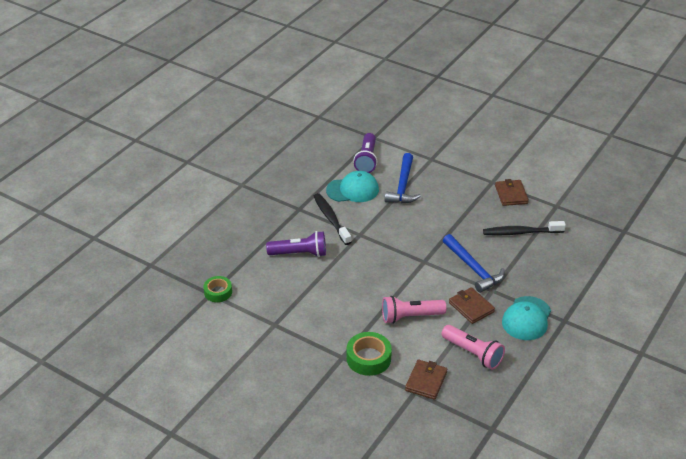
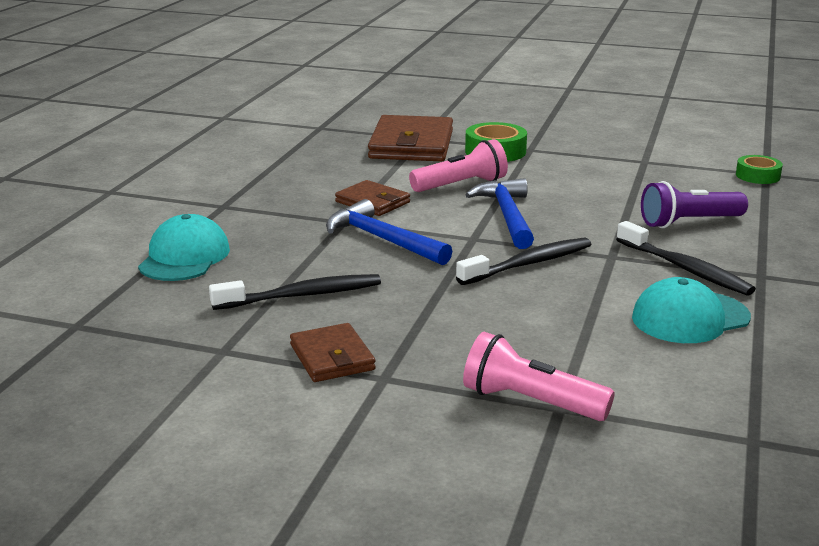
camera: 165 degrees right, 15 degrees down
purple flashlight [354,133,377,173] -> none
blue hammer [385,153,421,203] -> blue hammer moved to [465,178,534,249]
brown wallet [405,359,447,400] -> brown wallet [368,115,453,161], size x1.78
pink flashlight [441,325,505,370] -> pink flashlight moved to [463,332,615,421]
turquoise cap [502,296,551,340] -> turquoise cap moved to [138,214,230,281]
none -> black toothbrush [456,237,591,285]

